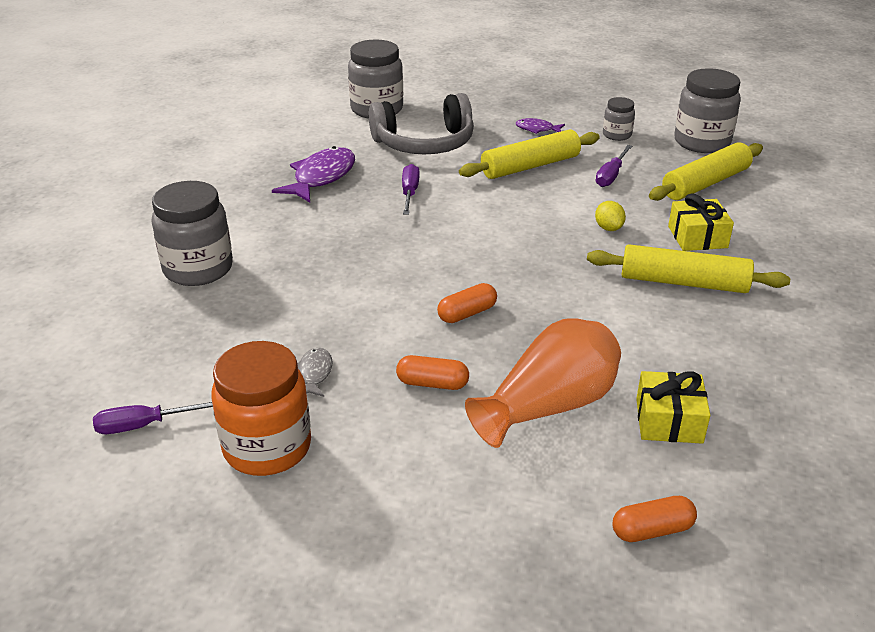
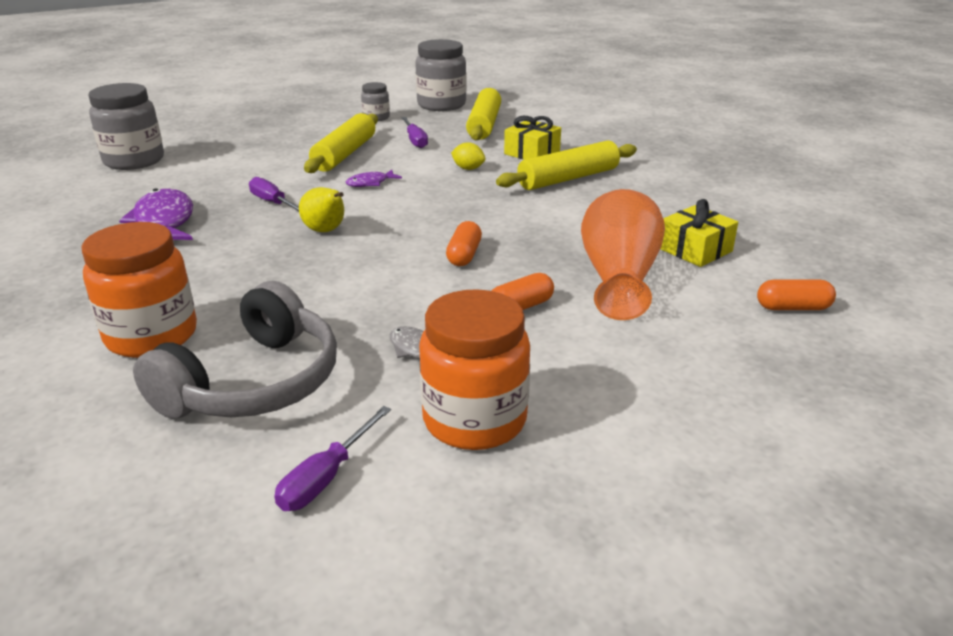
camera: 45 degrees left, 5 degrees down
grey jar [151,181,233,286] -> orange jar [81,222,197,358]
grey headphones [369,93,474,154] -> grey headphones moved to [133,281,337,419]
purple fish [516,118,565,134] -> purple fish moved to [346,170,402,187]
orange capsule [613,496,697,542] -> orange capsule turned 60 degrees clockwise [757,279,836,310]
none -> yellow pear [299,187,344,232]

